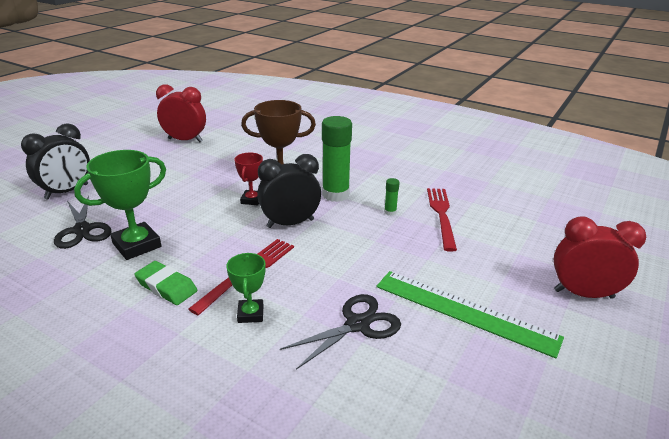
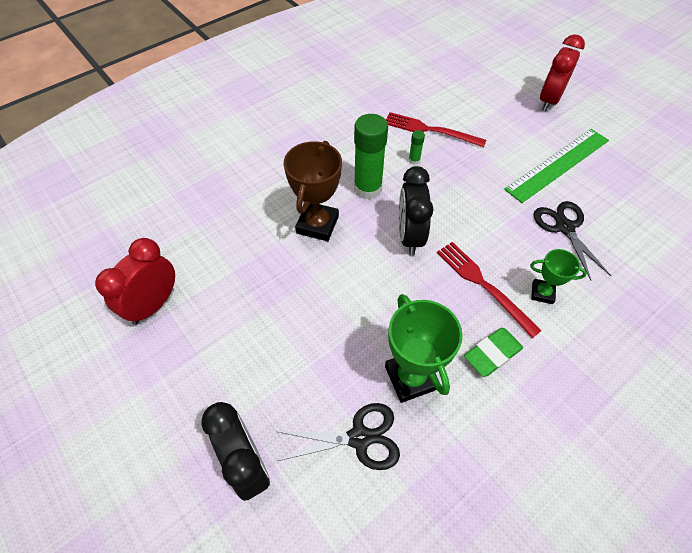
camera: 70 degrees left, 25 degrees up
red trophy [234,153,263,206] -> none

